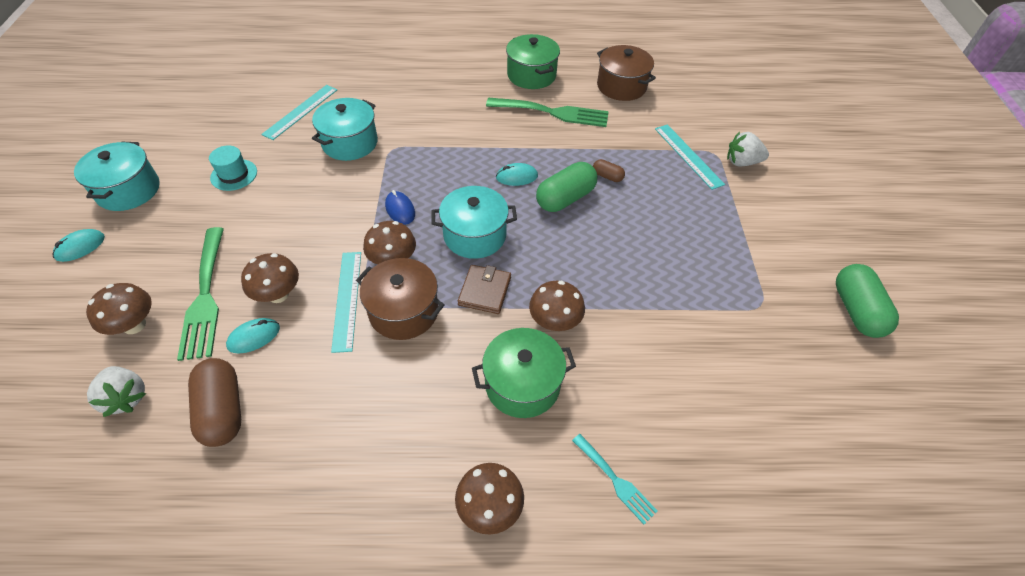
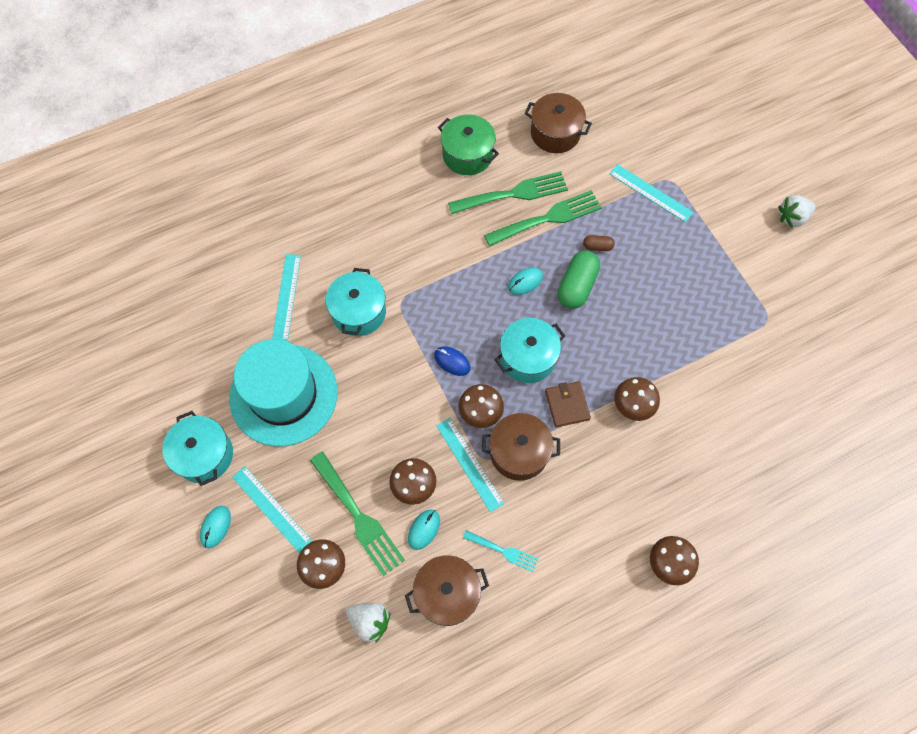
camera: 25 degrees left, 15 degrees up
brown capsule [188,358,241,447] -> brown pot [405,555,489,626]
turquoise hat [209,145,257,191] -> turquoise hat [229,339,338,447], size x2.46
green pot [472,328,576,418] -> none
turquoise fork [572,434,657,524] -> turquoise fork moved to [463,530,538,572]
white strawberry [727,131,769,166] -> white strawberry moved to [778,195,815,228]
green capsule [836,264,899,338] -> none
none -> turquoise ruler [232,466,312,553]
none -> green fork [484,190,602,246]

